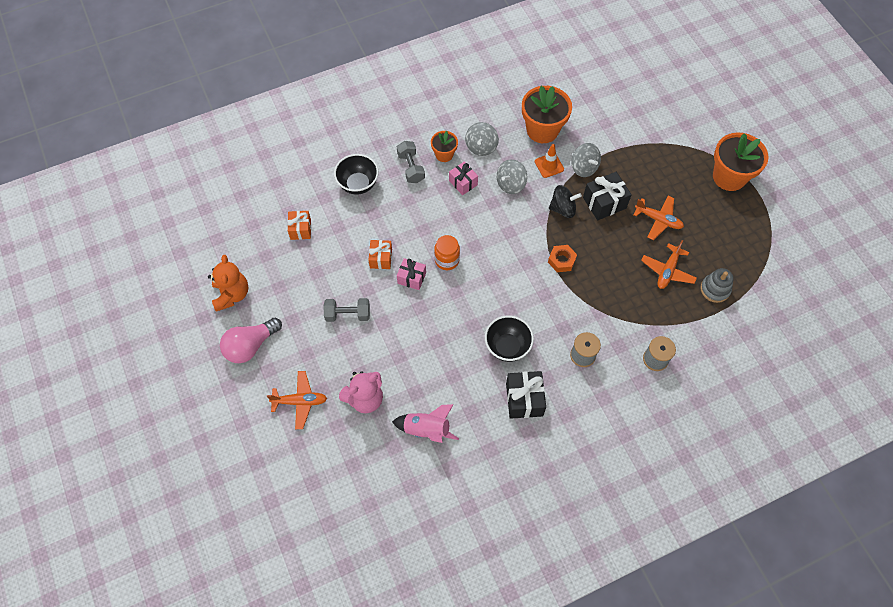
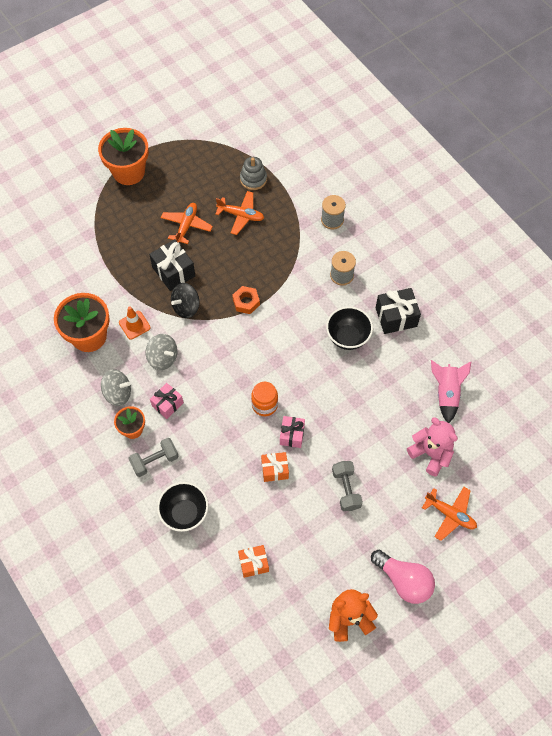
camera: 100 degrees left, 0 degrees up
orange plane [267,371,327,429] -> orange plane turned 135 degrees clockwise [422,487,477,541]
black spinning top [549,185,582,218] -> black spinning top turned 120 degrees counterclockwise [171,283,199,318]
grey spinning top [571,143,601,177] -> none

